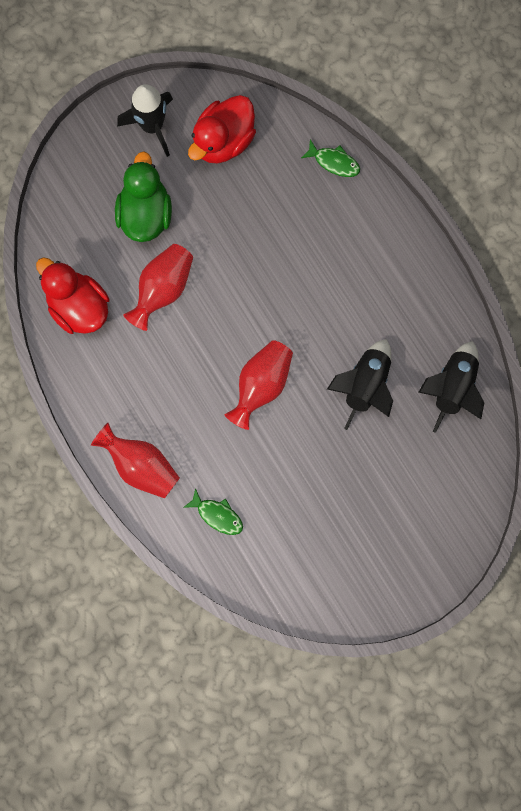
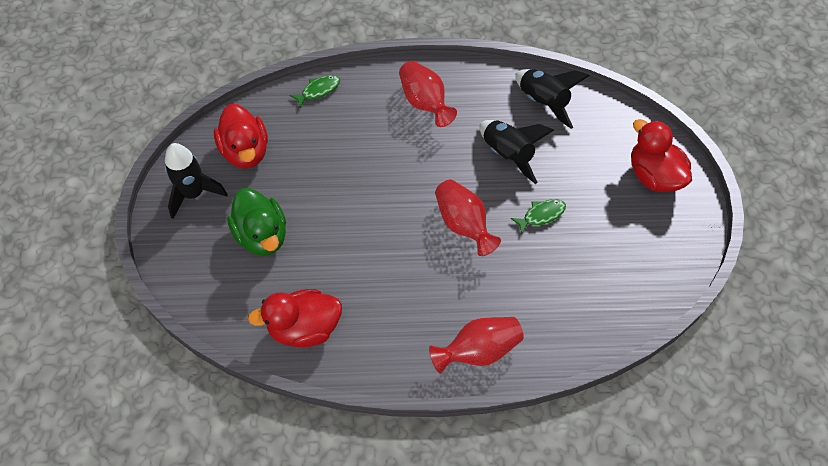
camera: 60 degrees left, 20 degrees down
green duck [115,151,172,242] -> green duck turned 150 degrees counterclockwise [227,188,286,256]
red vase [123,244,193,331] -> red vase moved to [399,61,457,127]
green fish [183,488,243,535] -> green fish moved to [511,199,566,235]
none -> red duck [631,119,692,192]

